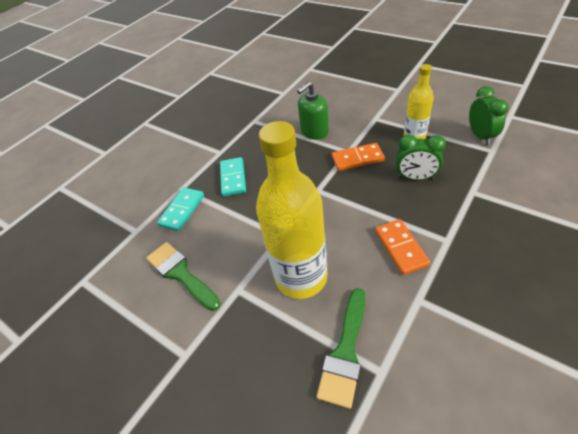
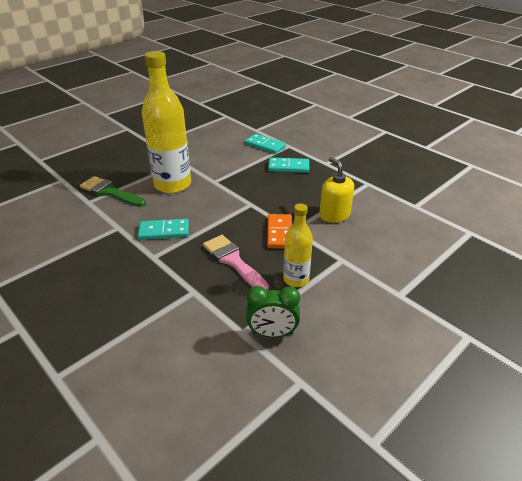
camera: 95 degrees right, 10 degrees down
green brush [146,242,221,311] -> none
green soap dispenser [297,82,329,140] -> yellow soap dispenser [319,157,354,223]
orange domino [375,219,430,275] -> turquoise domino [138,219,189,240]
green clock [396,134,446,181] -> pink brush [203,235,269,290]

